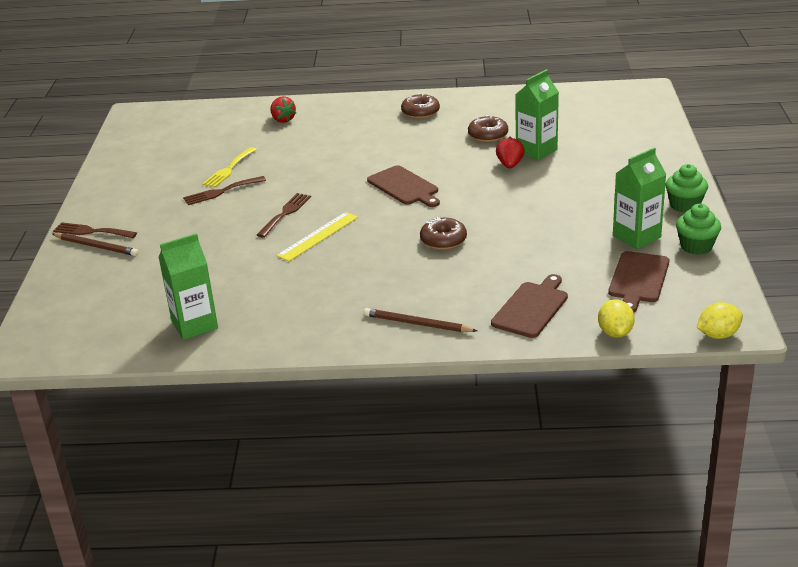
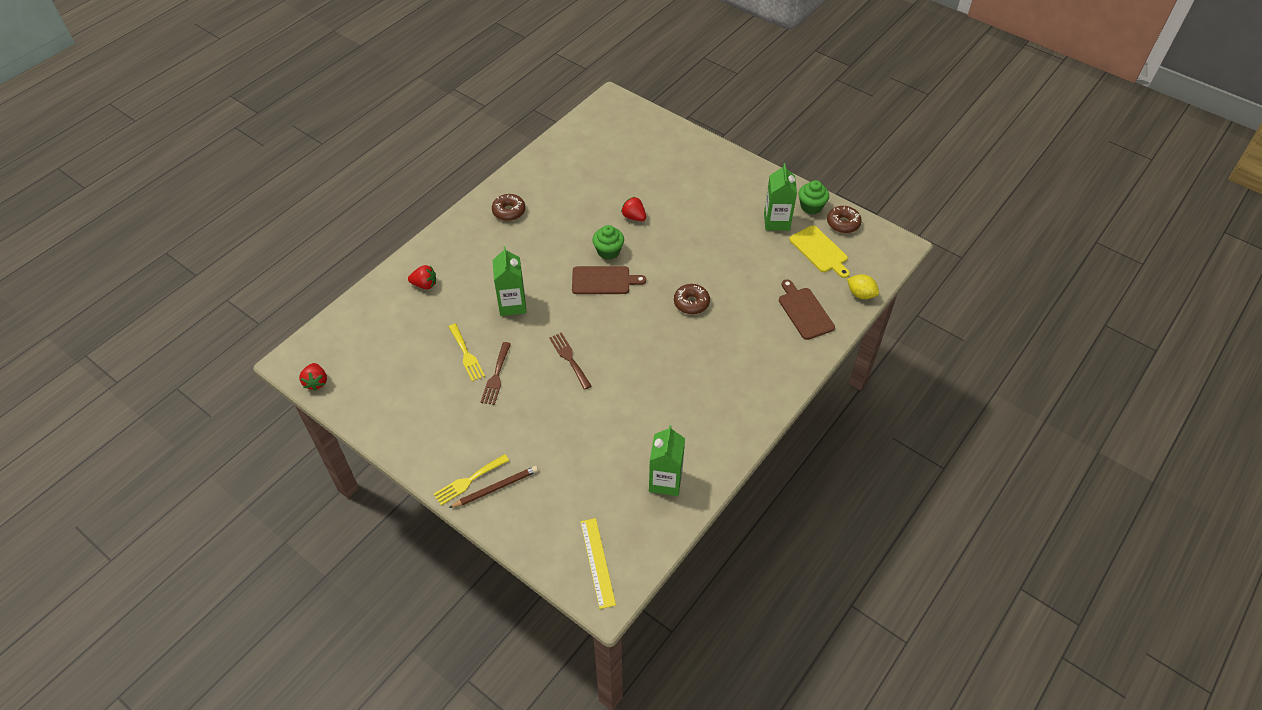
camera: 55 degrees left, 20 degrees up
brown fork [53,222,137,238] -> yellow fork [434,454,509,505]
yellow ruler [276,212,358,261] -> yellow ruler moved to [580,518,616,609]
brown pencil [364,308,477,332] -> none
brown donut [468,115,508,142] -> brown donut moved to [827,206,862,233]
green carton [515,69,559,160] -> green carton moved to [493,246,527,316]
brown cutting board [608,251,669,313] -> yellow cutting board [789,225,850,278]
green cupcake [666,164,708,213] -> green cupcake moved to [592,225,624,260]
yellow lemon [697,302,743,339] -> none
none -> red strawberry [299,363,327,391]

